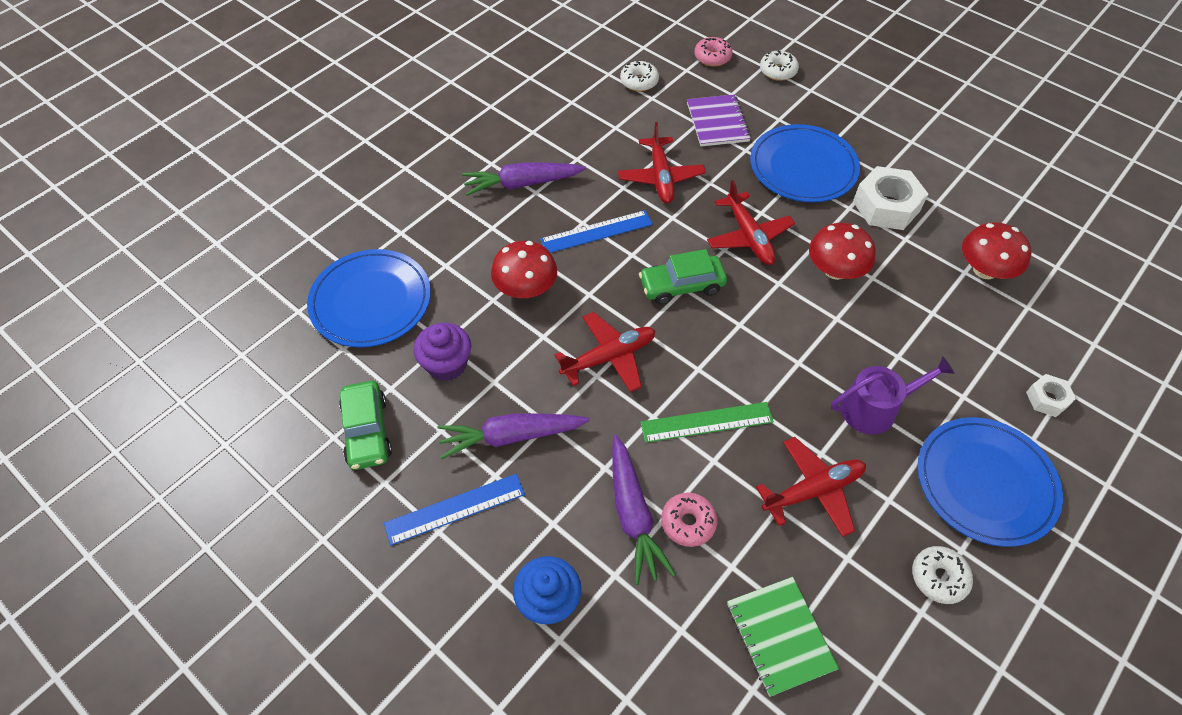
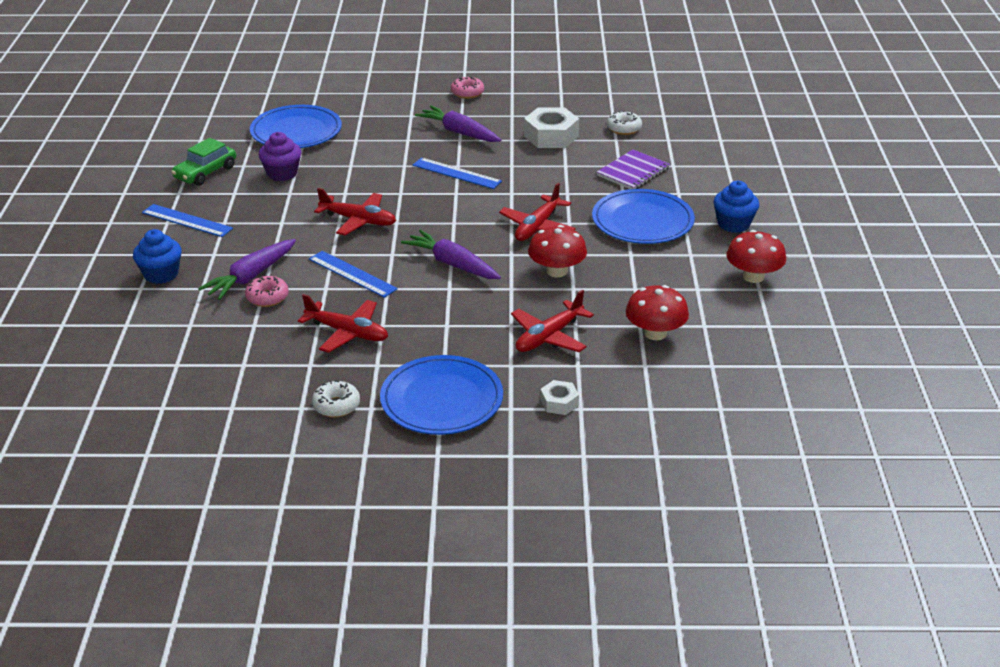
camera: 50 degrees right, 20 degrees down
purple carrot [437,413,590,459] -> purple carrot moved to [401,230,501,279]
red mushroom [491,241,557,298] -> red mushroom moved to [726,230,786,283]
red plane [618,122,706,203] -> red plane moved to [511,290,594,352]
green car [639,249,727,305] -> none
green ruler [640,402,774,443] -> blue ruler [309,251,398,298]
pink donut [694,37,732,67] -> pink donut moved to [451,77,484,99]
green notebook [727,577,839,697] -> none
white donut [760,51,799,81] -> none
purple watering can [831,357,955,434] -> none
white nut [853,166,928,230] -> white nut moved to [524,107,579,148]
none -> blue cupcake [714,181,759,233]

